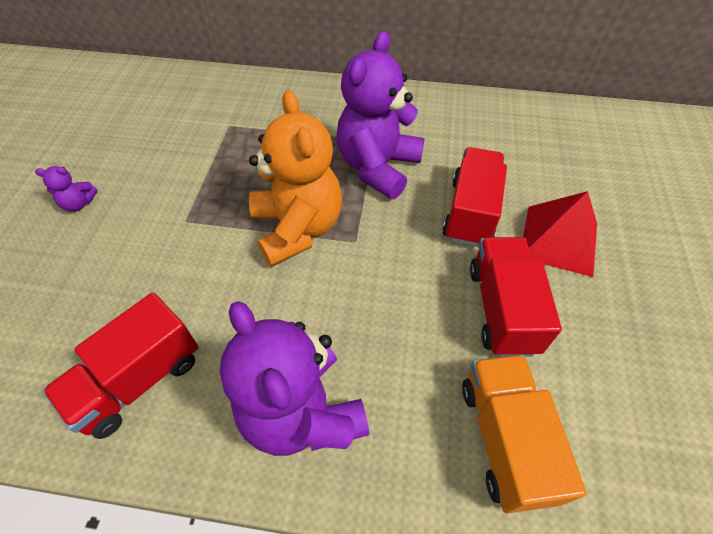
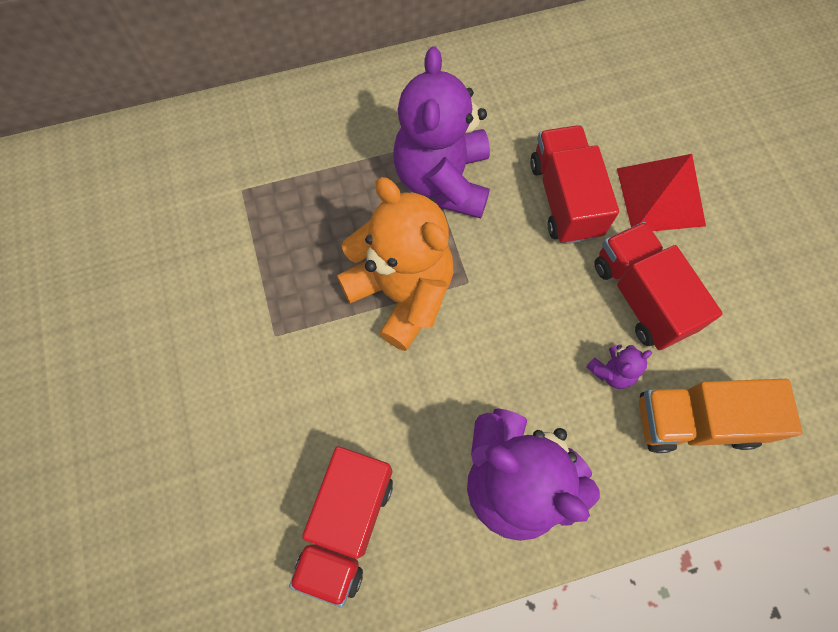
camera: 25 degrees left, 15 degrees up
purple teddy bear [35,166,98,212] -> purple teddy bear moved to [586,345,652,389]
orange truck [462,354,587,514] -> orange truck turned 60 degrees counterclockwise [639,379,803,453]

